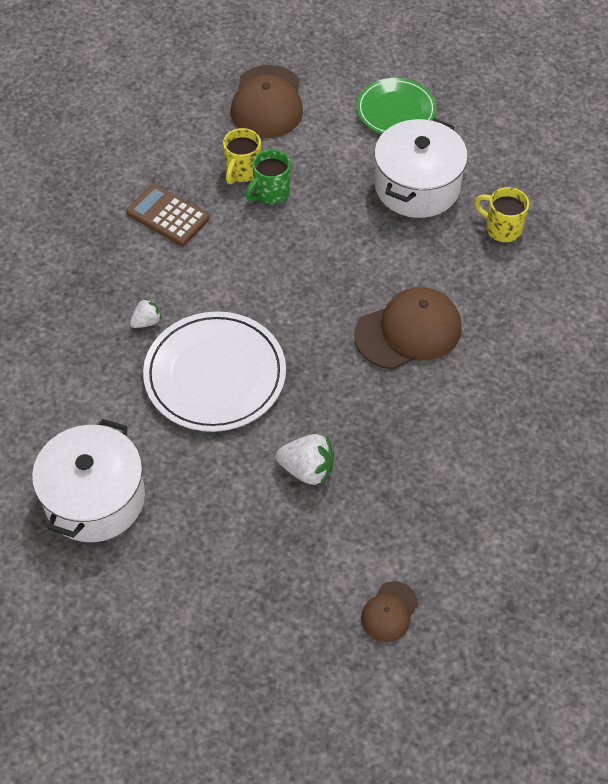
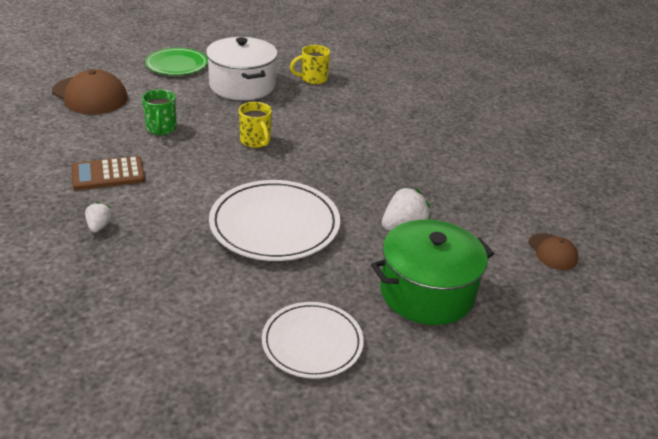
camera: 55 degrees left, 20 degrees down
white pot [32,419,145,542] -> white plate [262,302,364,379]
white strawberry [130,298,162,328] -> white strawberry moved to [85,202,113,233]
yellow mug [223,128,261,184] -> yellow mug moved to [239,102,272,148]
brown cap [354,287,462,369] -> none
none -> green pot [371,219,494,325]

